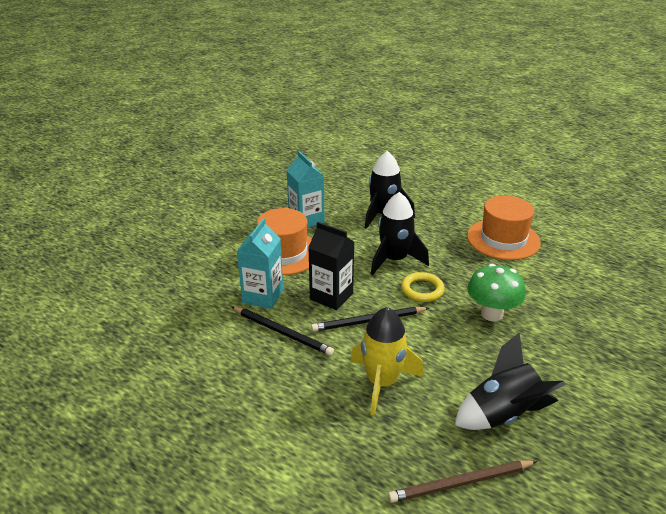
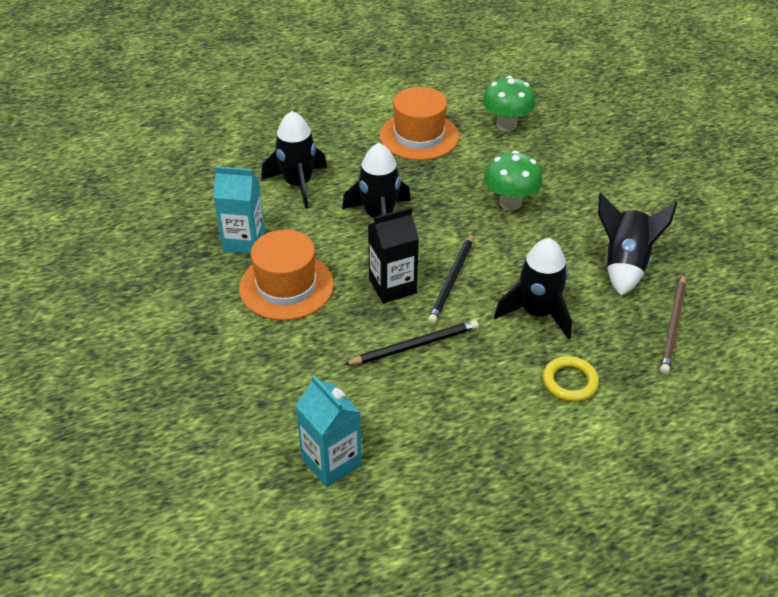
camera: 55 degrees left, 10 degrees up
turquoise carton [237,218,283,309] -> turquoise carton moved to [295,375,362,487]
yellow rocket [350,307,424,416] -> black rocket [494,238,572,340]
yellow ring [401,272,445,302] -> yellow ring moved to [543,356,599,402]
none -> green mushroom [482,76,536,131]

